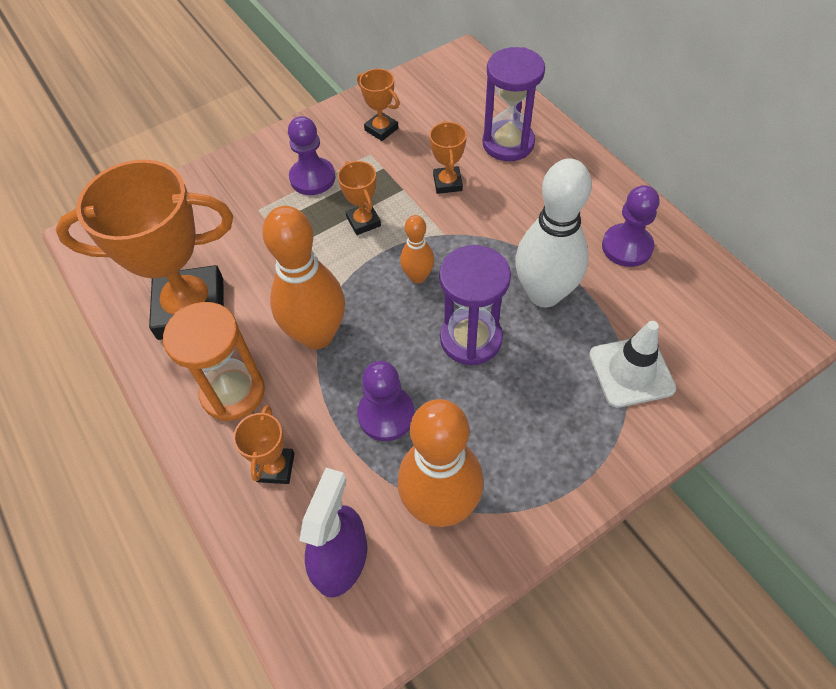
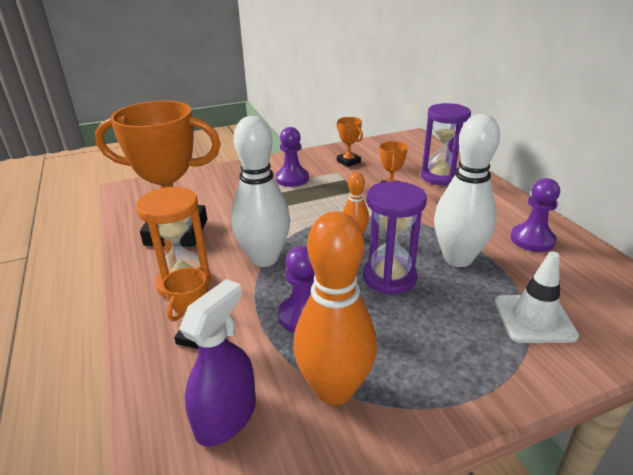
camera: 10 degrees right, 25 degrees down
orange bowling pin [262,206,345,349] -> white bowling pin [231,116,290,267]
orange trophy [338,161,381,235] -> none

